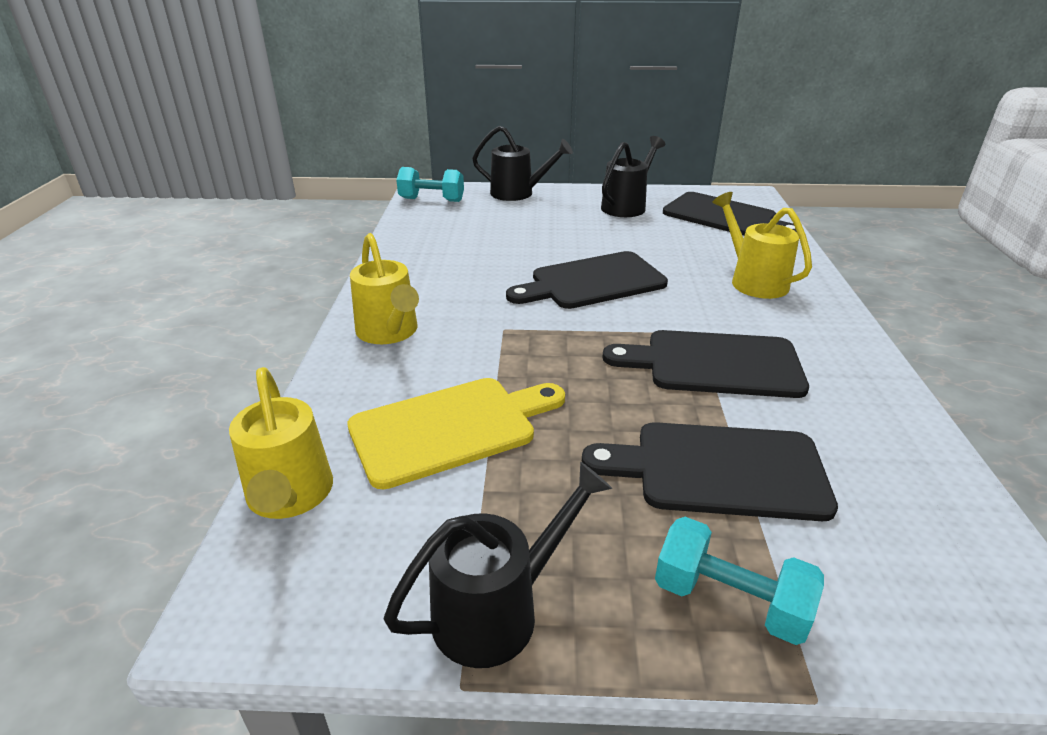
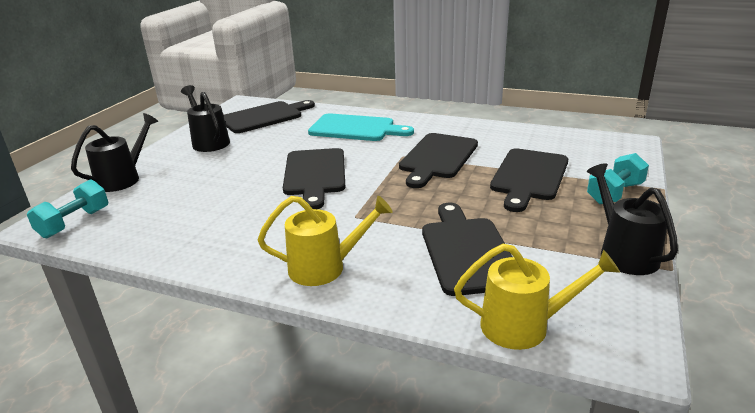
camera: 70 degrees left, 5 degrees down
yellow cutting board [347,378,565,490] -> black cutting board [422,203,513,296]
yellow watering can [712,192,812,299] -> turquoise cutting board [308,113,414,141]

